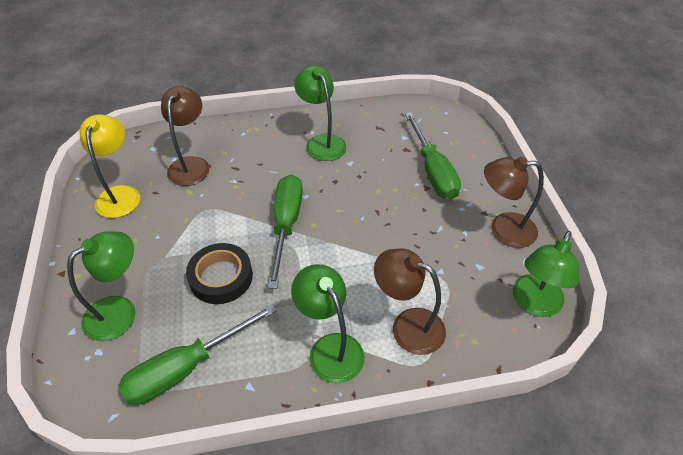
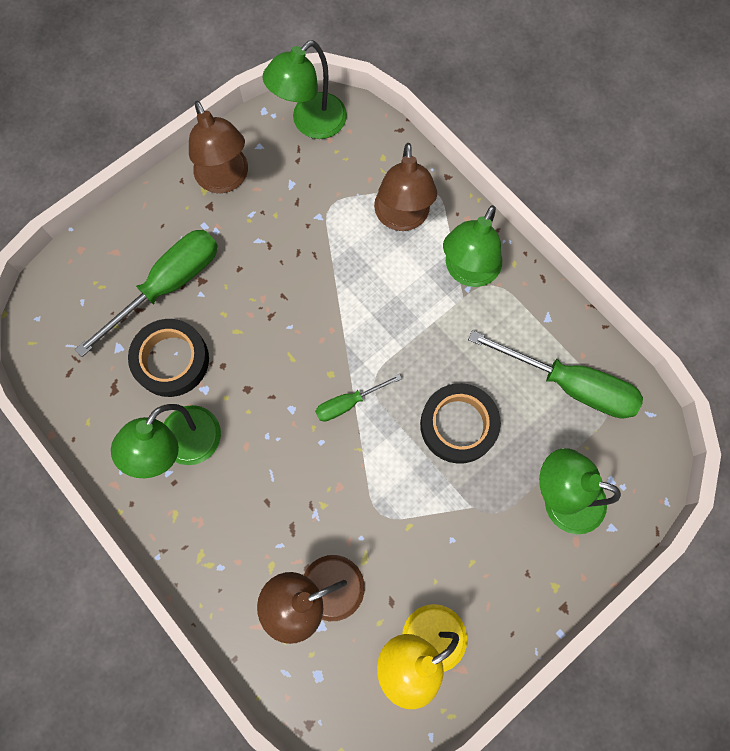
camera: 120 degrees left, 25 degrees up
green screwdriver [268,175,303,289] -> green screwdriver [315,374,402,421], size x0.52
green lamp [513,231,579,317] -> green lamp turned 135 degrees clockwise [263,40,347,139]
none -> black tape [128,319,209,397]

